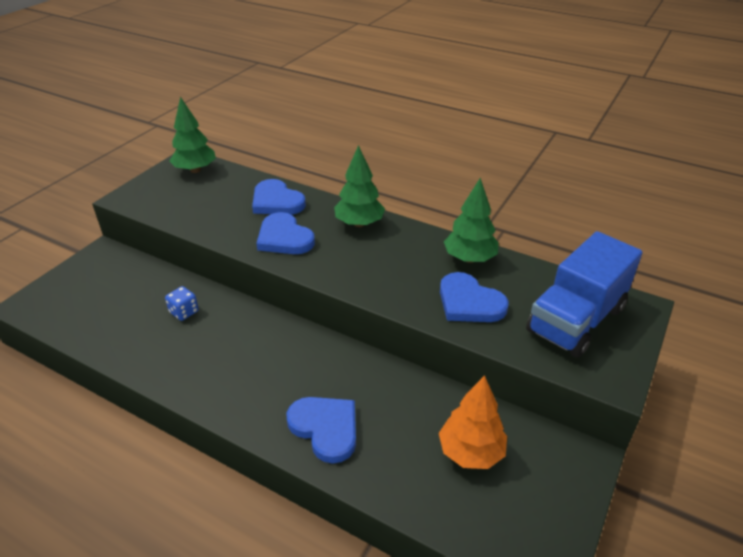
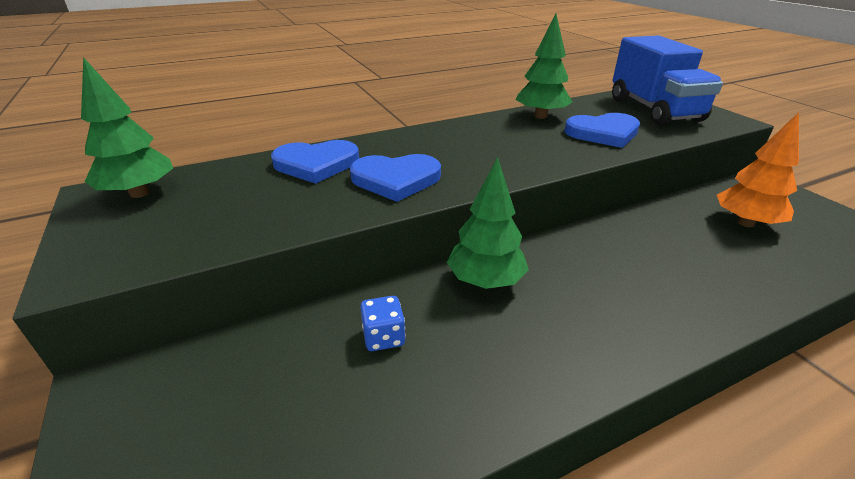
camera: 55 degrees left, 5 degrees down
blue heart [286,397,356,464] -> none
green tree [334,145,385,227] -> green tree moved to [447,157,529,289]

